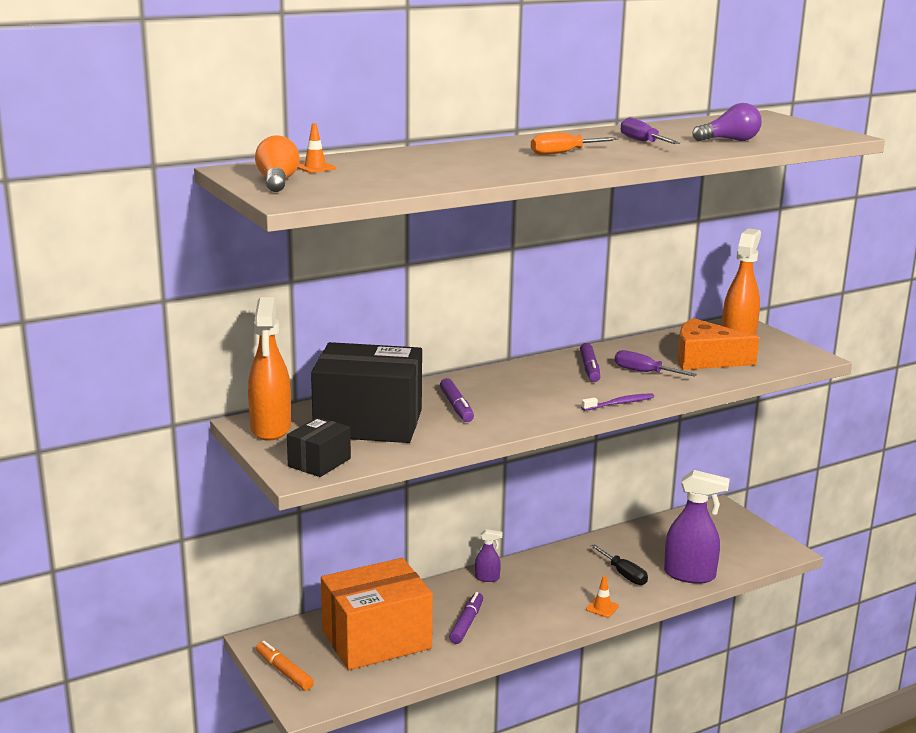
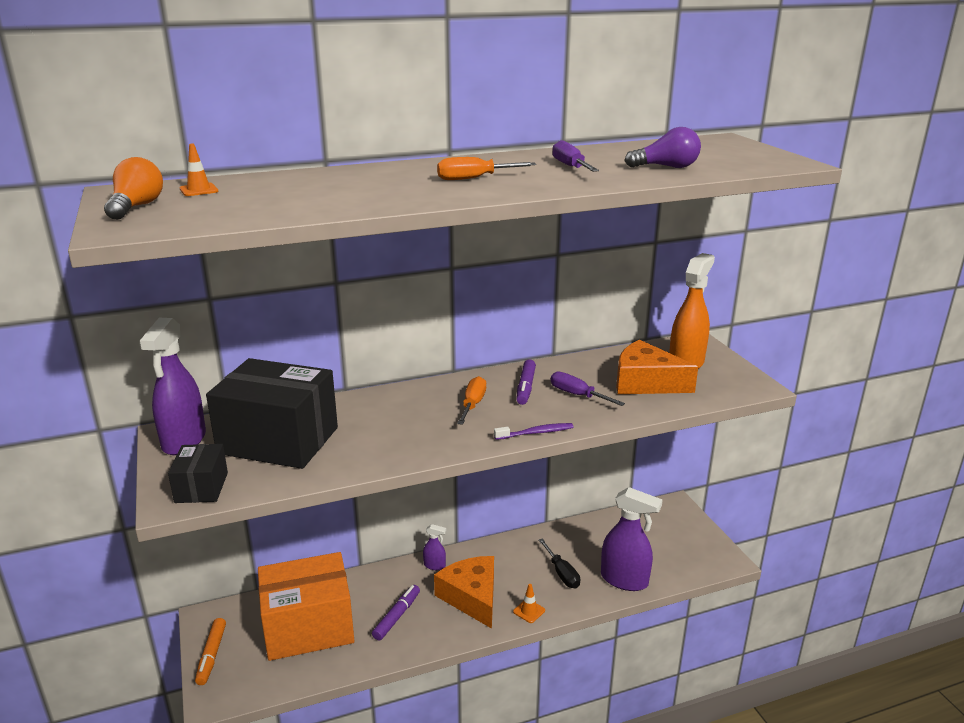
camera: 10 degrees right, 5 degrees up
orange spray bottle [248,297,291,441] -> purple spray bottle [139,318,206,455]
orange marker [256,641,314,691] -> orange marker turned 150 degrees counterclockwise [195,618,226,685]
black box [287,417,351,477] -> black box turned 45 degrees counterclockwise [168,444,228,503]
purple marker [440,378,474,422] -> none
none -> orange cheese [434,556,494,629]
none -> orange screwdriver [457,376,486,425]

